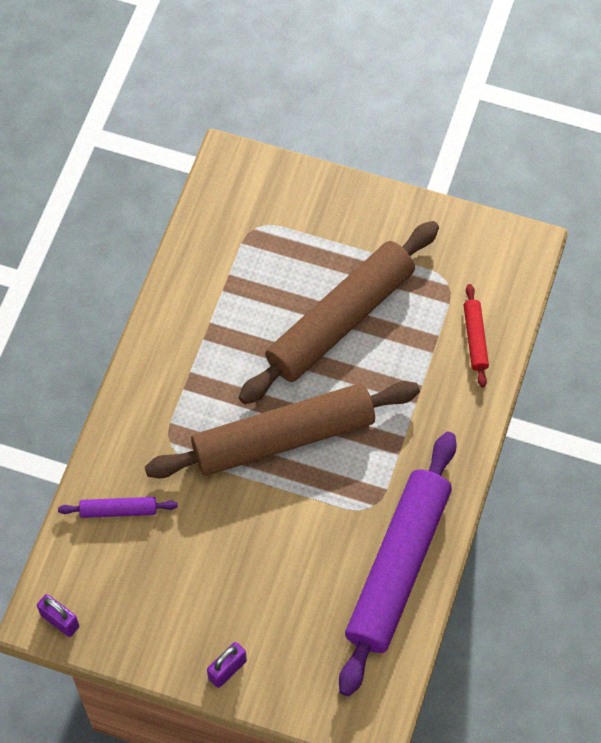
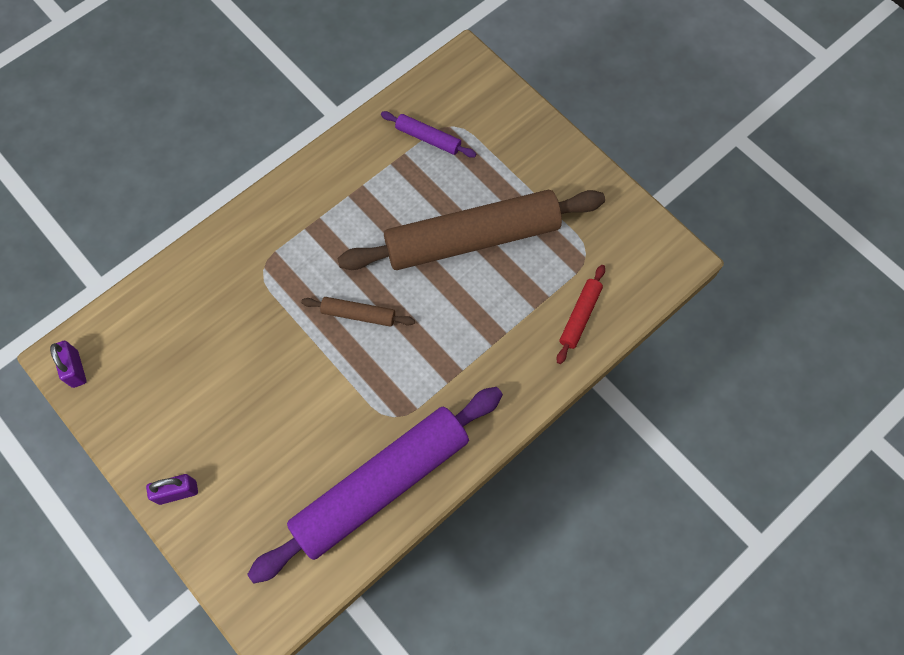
camera: 30 degrees right, 5 degrees up
purple rolling pin [58,497,178,518] -> purple rolling pin moved to [381,111,476,158]
brown rolling pin [145,381,420,479] -> brown rolling pin [301,297,415,327], size x0.41

